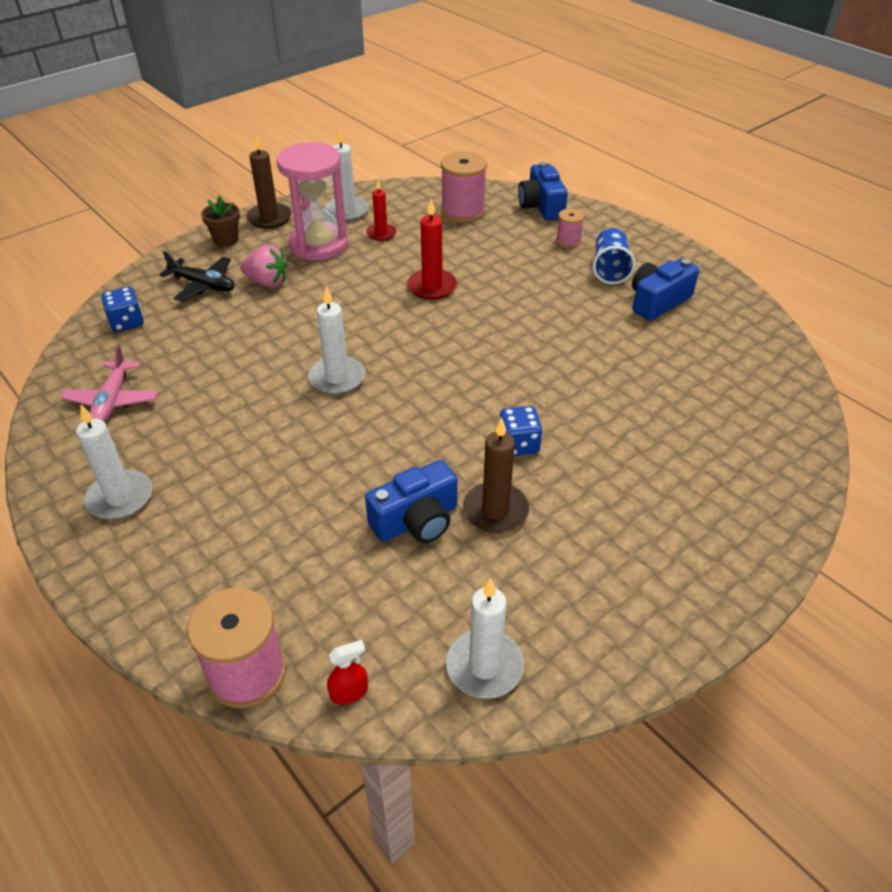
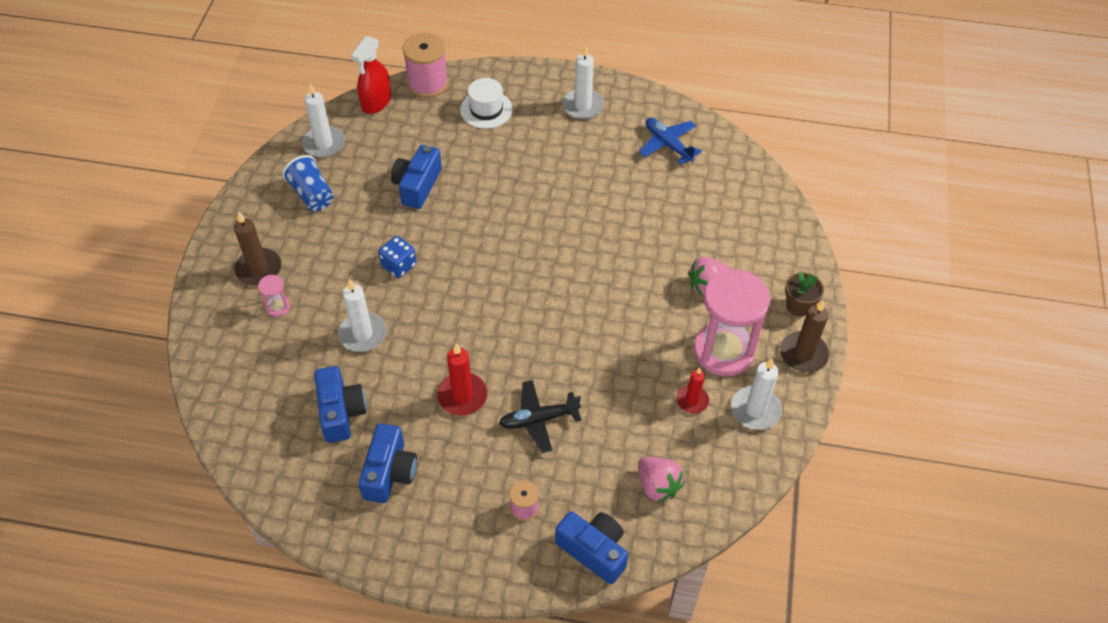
camera: 140 degrees right, 10 degrees up
pink plane [60,344,158,422] -> blue plane [639,118,702,165]
blue dice [101,287,144,332] -> none
black plane [160,251,235,302] -> black plane moved to [499,380,581,453]
white candle [308,287,365,395] -> white candle moved to [338,278,387,352]
red spray bottle [327,640,368,704] -> red spray bottle [351,36,391,114], size x1.92
red candle [407,199,457,300] -> red candle moved to [437,343,487,416]
pink spool [441,151,487,223] -> pink strawberry [638,457,684,503]
brown candle [463,418,529,533] -> brown candle moved to [234,211,281,285]
blue cup [593,228,635,284] -> blue cup moved to [282,155,334,211]
none -> pink hourglass [258,275,290,317]
none -> blue camera [314,366,366,443]
none -> white hat [460,78,513,129]

